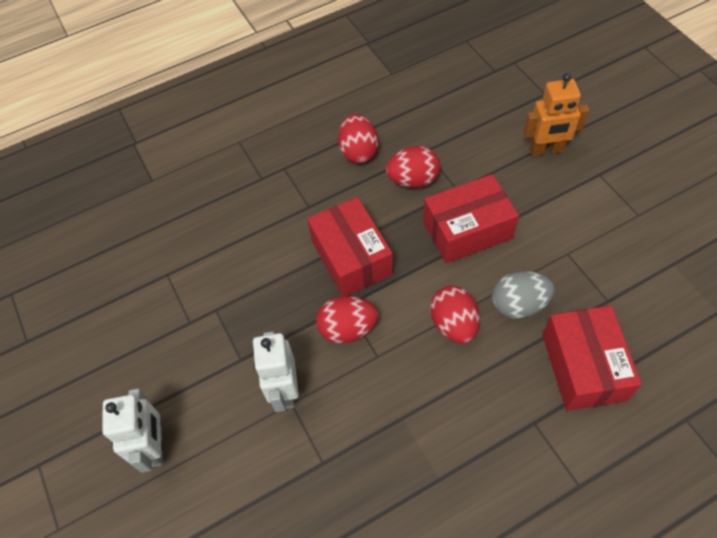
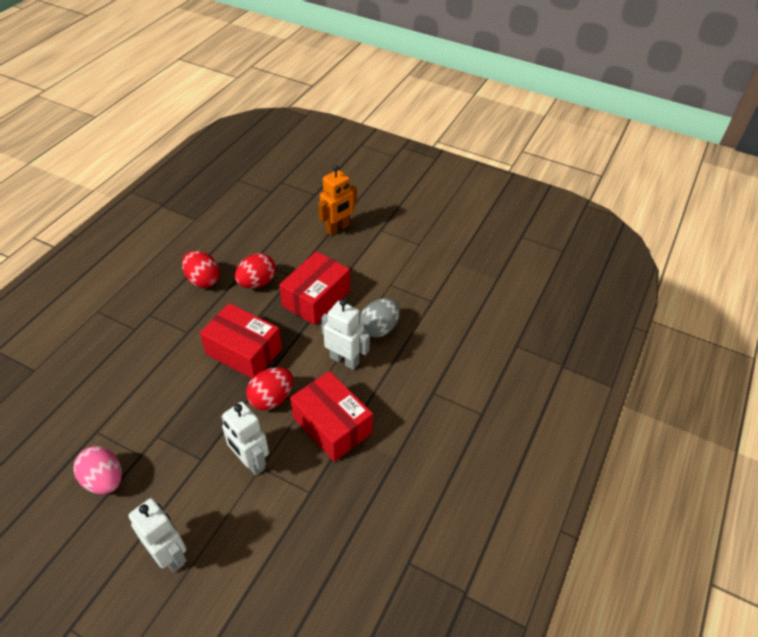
camera: 40 degrees left, 10 degrees down
red egg [430,286,480,344] -> white robot [321,299,370,370]
red box [542,305,642,411] -> red box moved to [290,371,373,462]
none -> pink egg [73,446,122,494]

